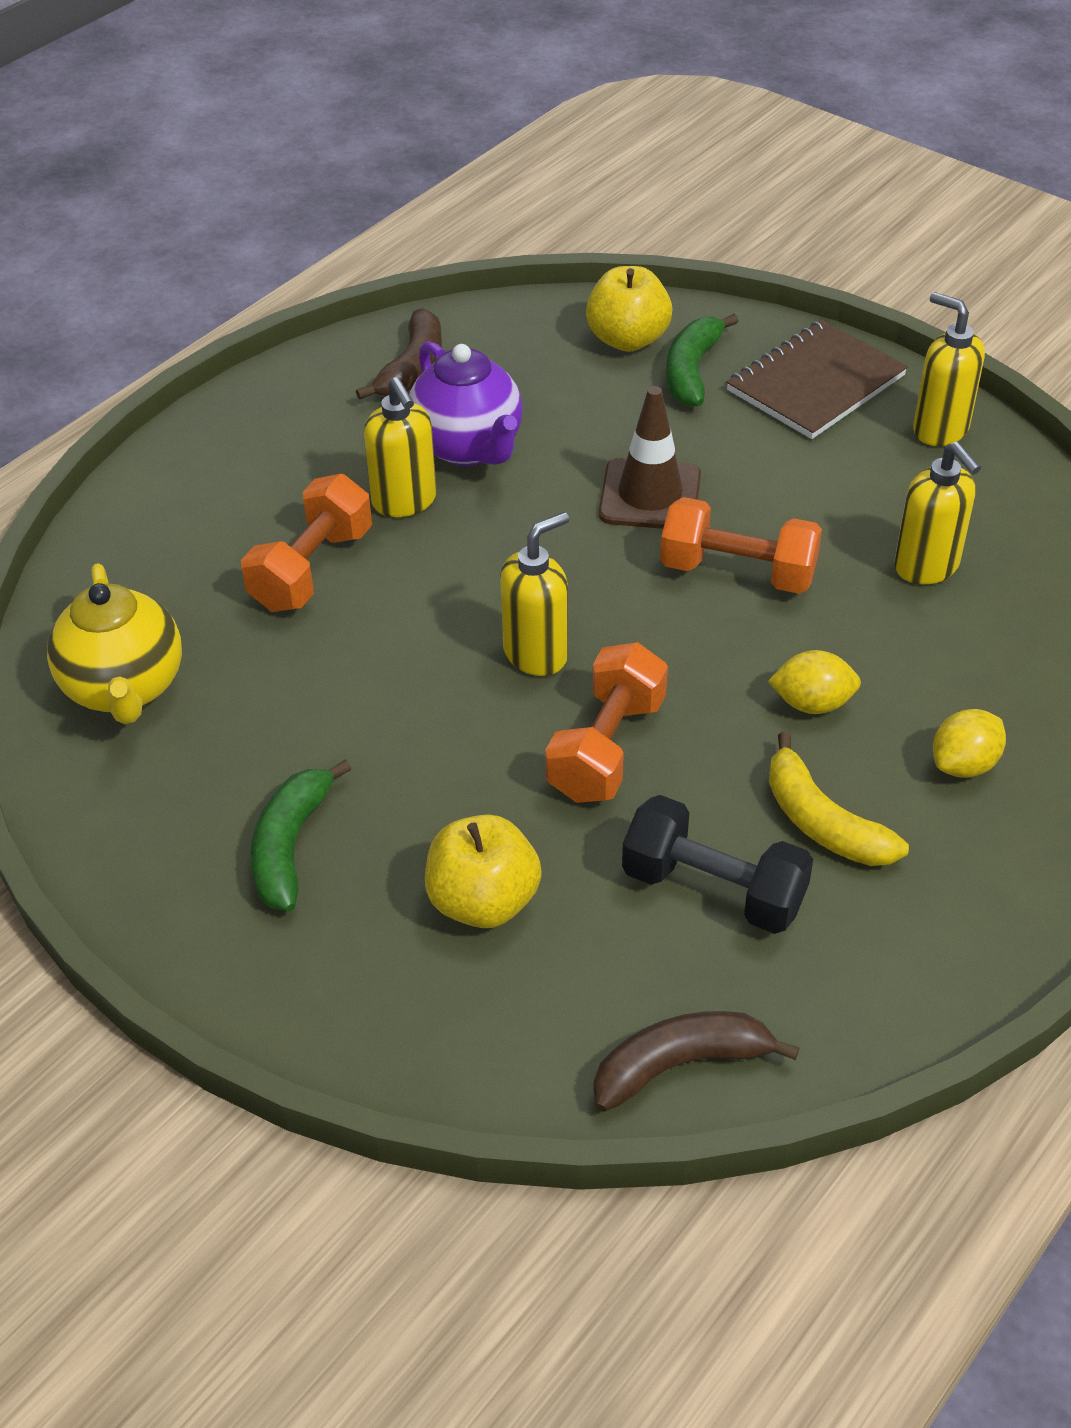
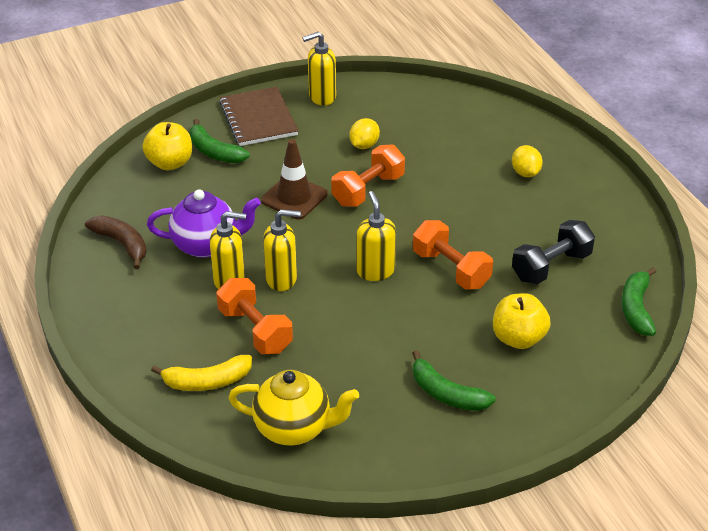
camera: 65 degrees left, 5 degrees down
brown banana [593,1011,800,1112] -> green banana [622,267,656,336]
yellow lemon [768,650,861,714] -> yellow lemon moved to [349,118,380,149]
yellow banana [769,732,909,866] -> yellow banana moved to [151,355,252,391]
yellow soap dispenser [894,442,981,584] -> yellow soap dispenser moved to [263,209,301,291]

